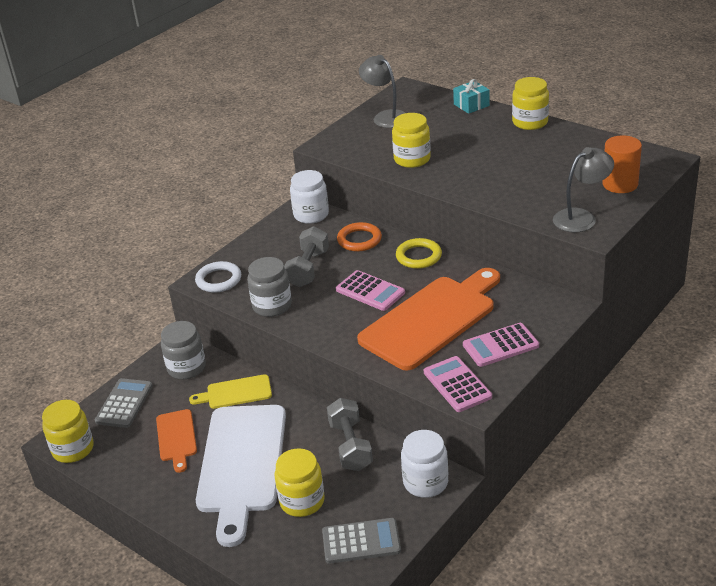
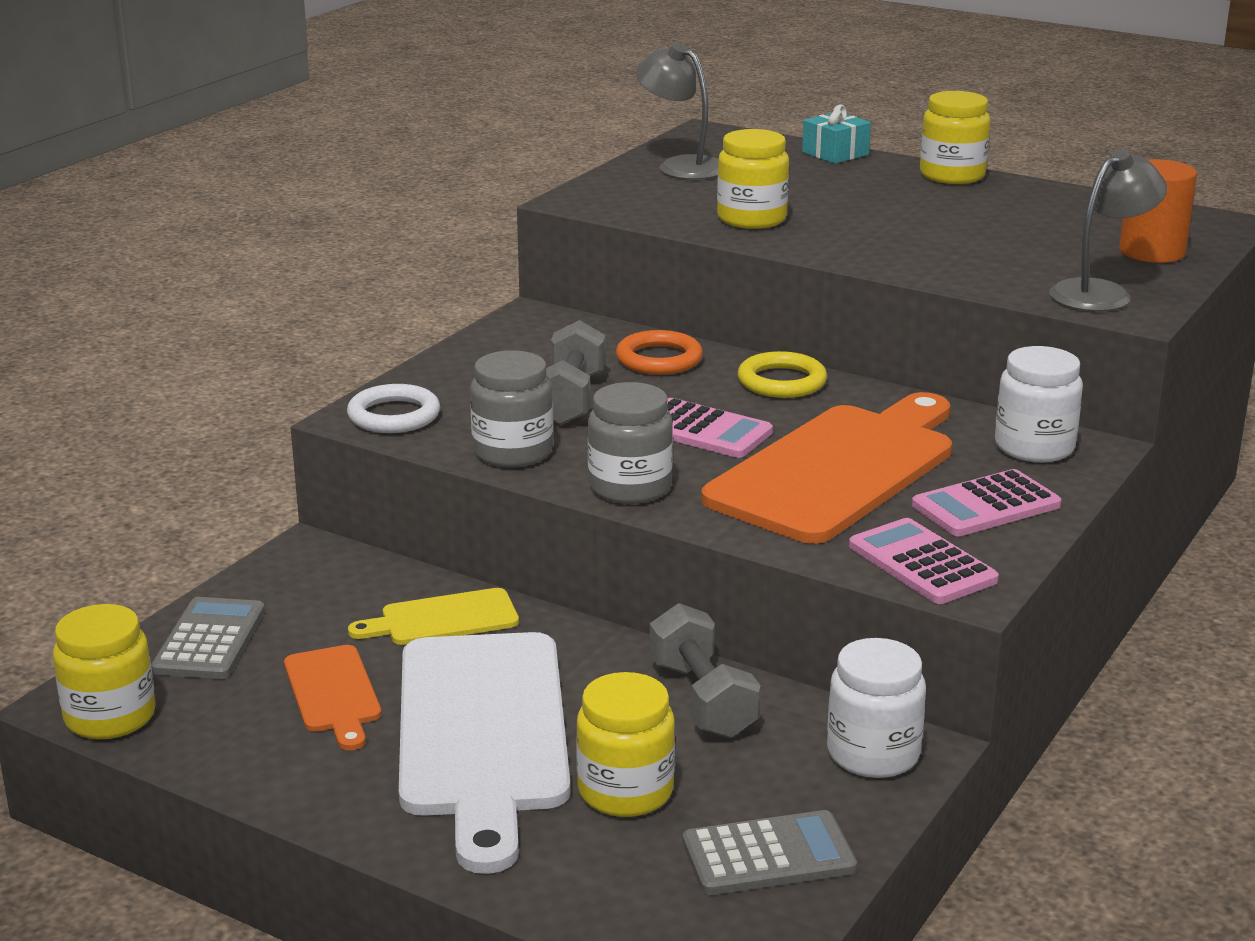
camera: 10 degrees left, 10 degrees down
grey jar [161,321,206,379] -> grey jar moved to [588,382,673,504]
white jar [290,170,329,224] -> white jar moved to [995,346,1083,462]

